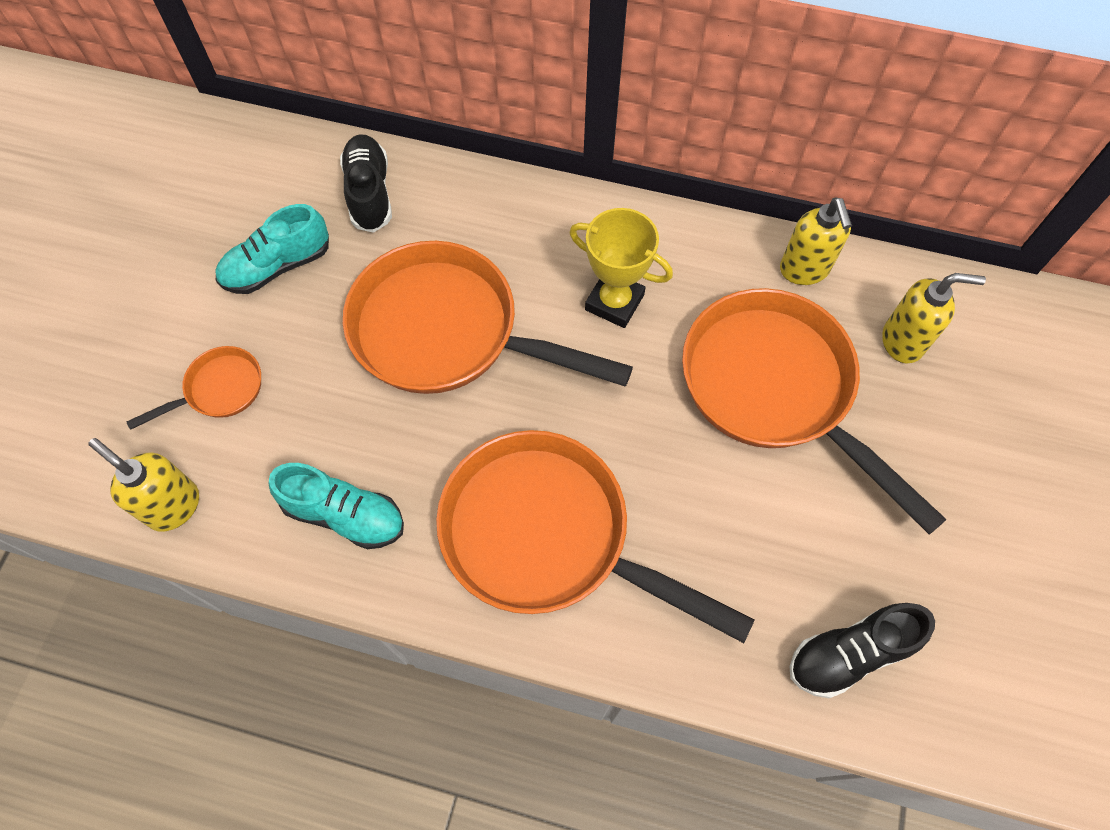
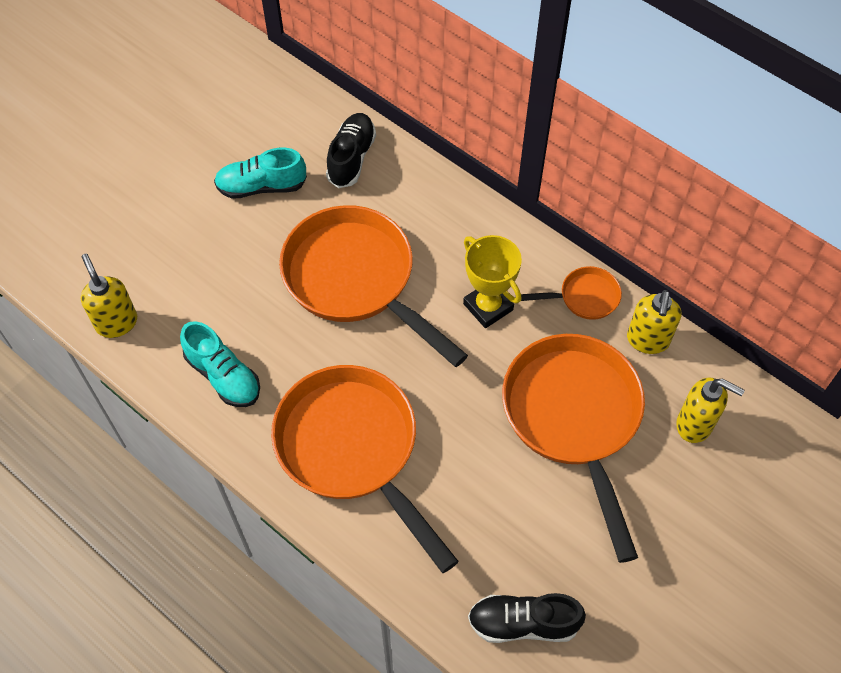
camera: 25 degrees right, 5 degrees down
orange pan [126,346,261,430] -> orange pan moved to [521,266,622,320]

